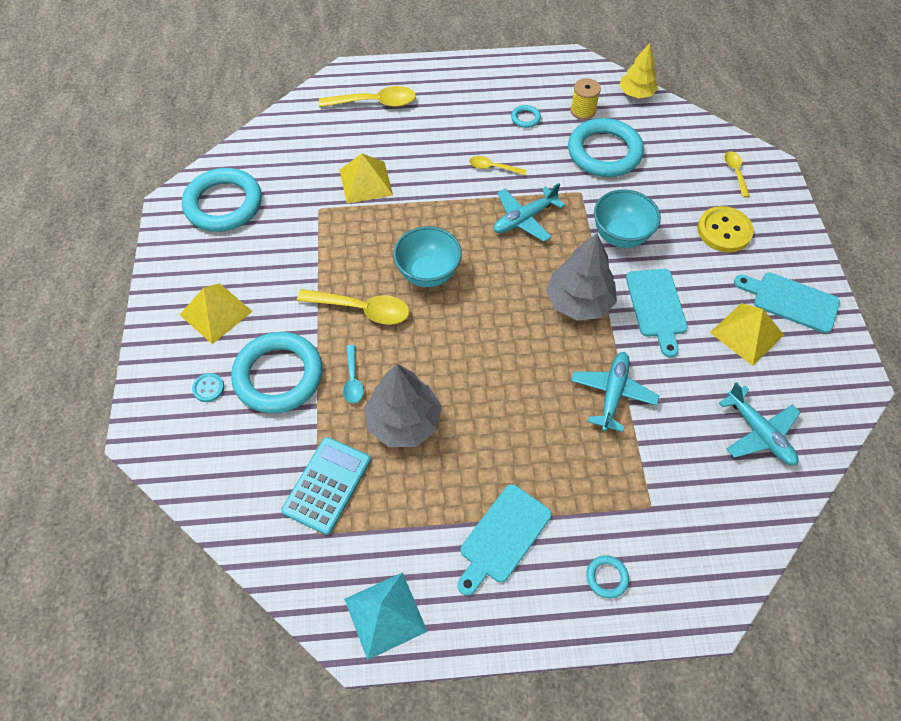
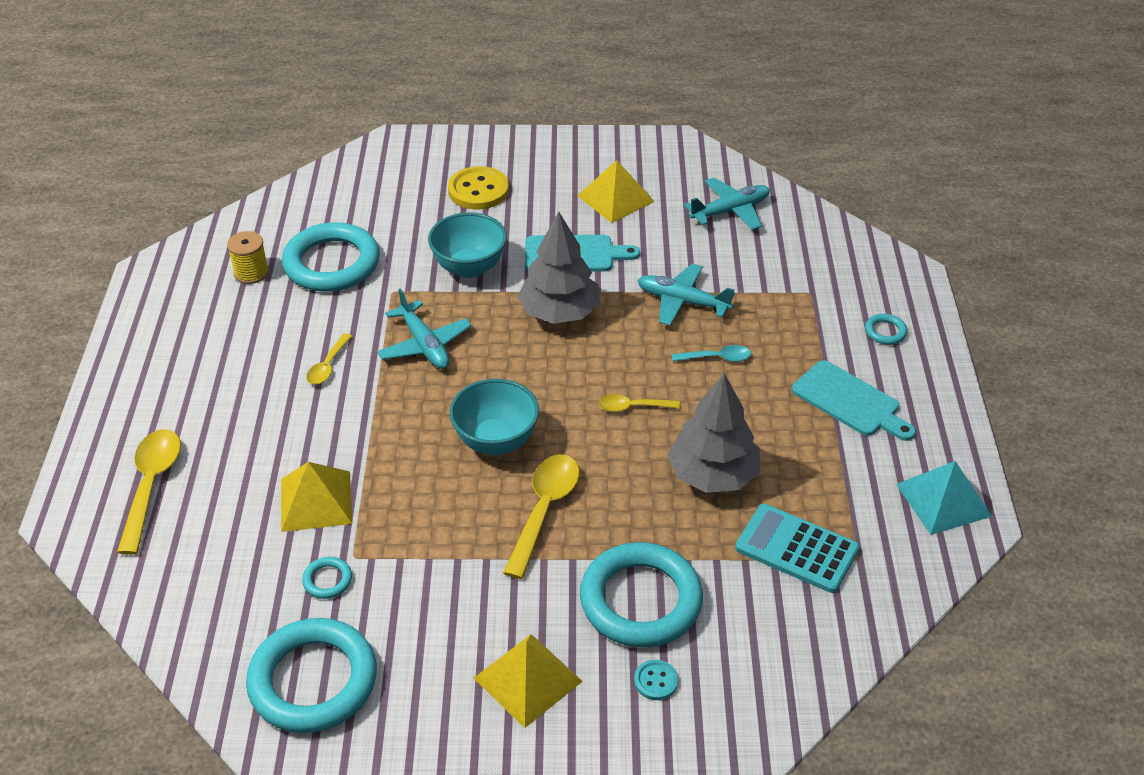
camera: 85 degrees left, 15 degrees down
turquoise spoon [343,345,364,403] -> turquoise spoon moved to [672,345,751,362]
turquoise ring [511,105,541,128] -> turquoise ring moved to [302,557,352,599]
yellow tree [619,43,658,98] -> none
yellow spoon [724,151,750,198] -> yellow spoon moved to [598,394,680,412]
turquoise cutting board [734,272,840,333] -> none

